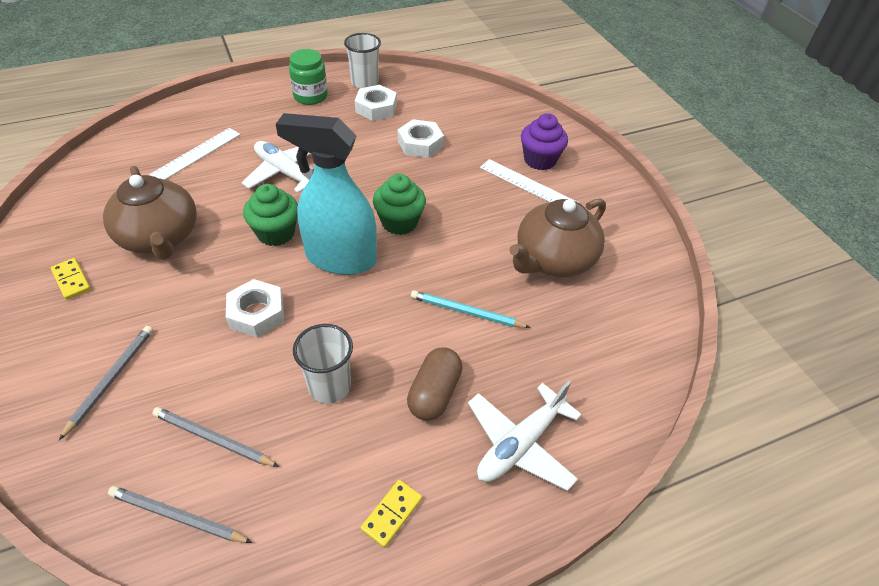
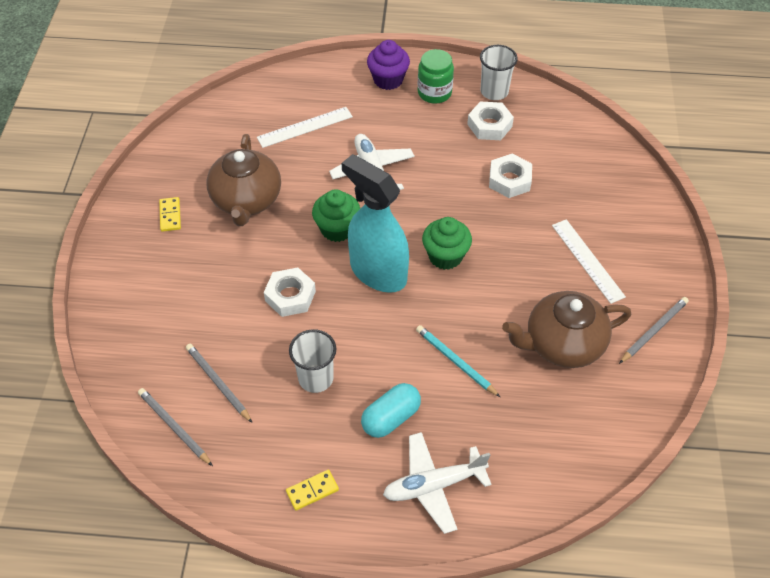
camera: 30 degrees right, 5 degrees up
grey pencil [59,326,153,440] -> grey pencil moved to [619,297,689,364]
brown capsule [407,347,463,421] -> turquoise capsule [361,383,421,438]
purple cupcake [521,113,568,170] -> purple cupcake moved to [367,40,410,90]

